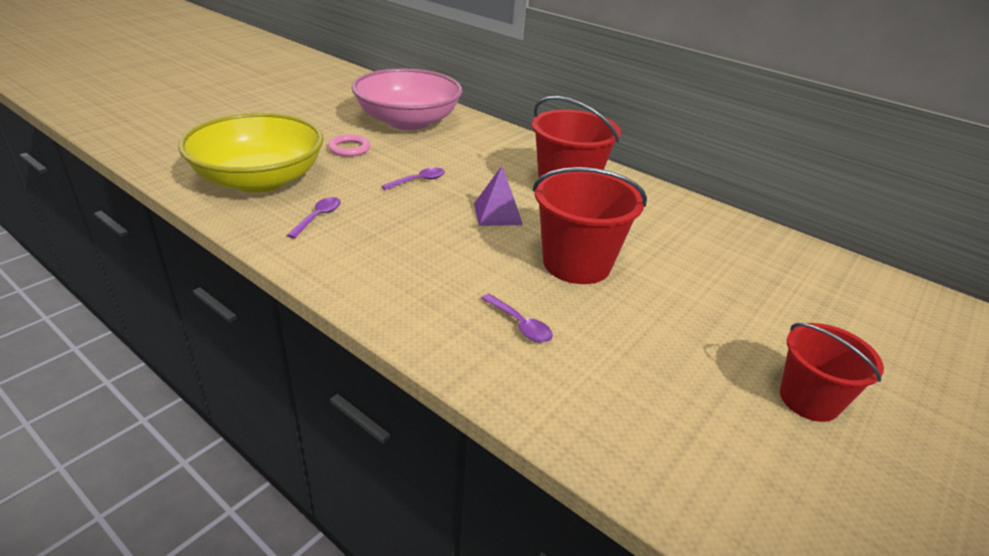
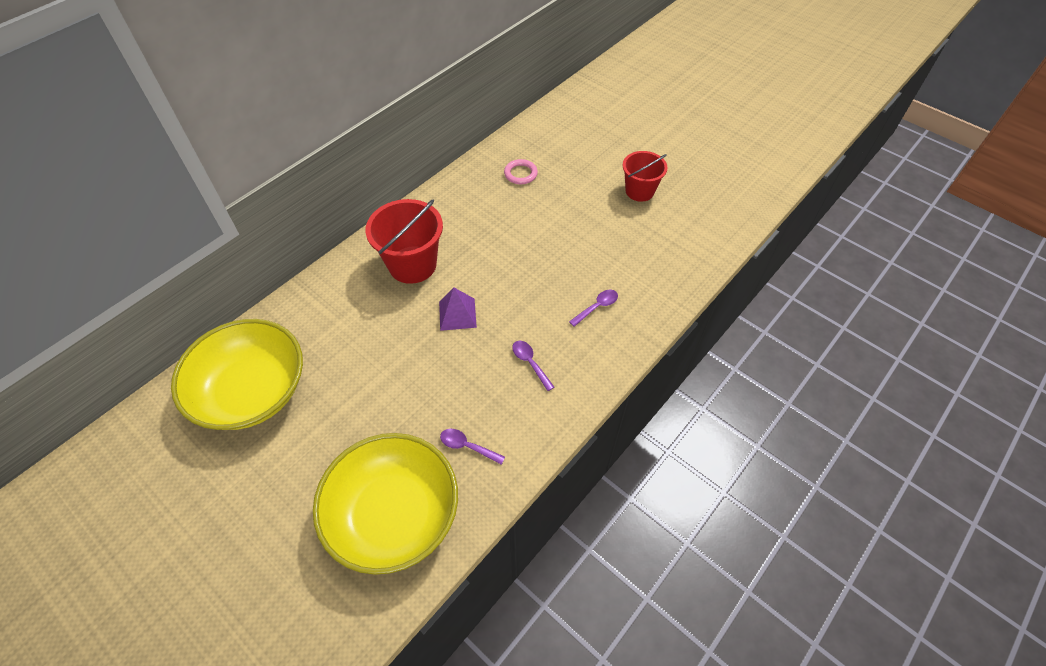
camera: 85 degrees left, 20 degrees up
pink ring [328,134,370,157] -> pink ring moved to [504,159,538,184]
pink bowl [351,69,462,130] -> yellow bowl [171,319,303,430]
purple spoon [382,167,445,190] -> purple spoon moved to [512,341,554,391]
red bucket [533,167,647,284] -> none

